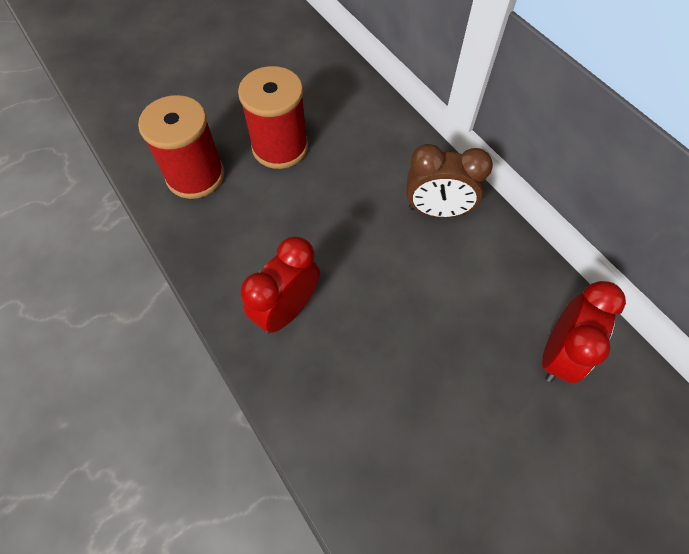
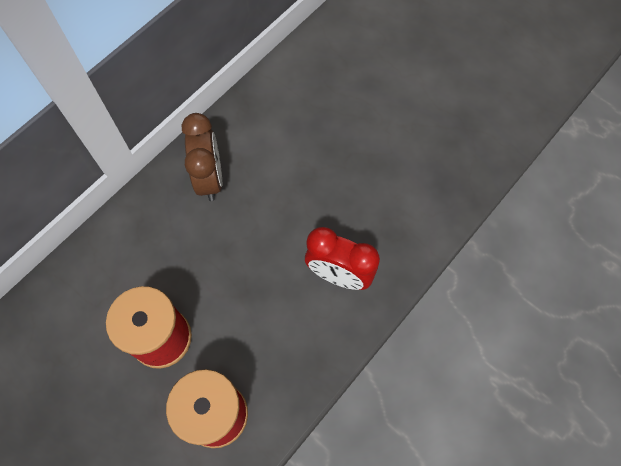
camera: 105 degrees left, 5 degrees up
red clock [542,281,626,383] -> none

